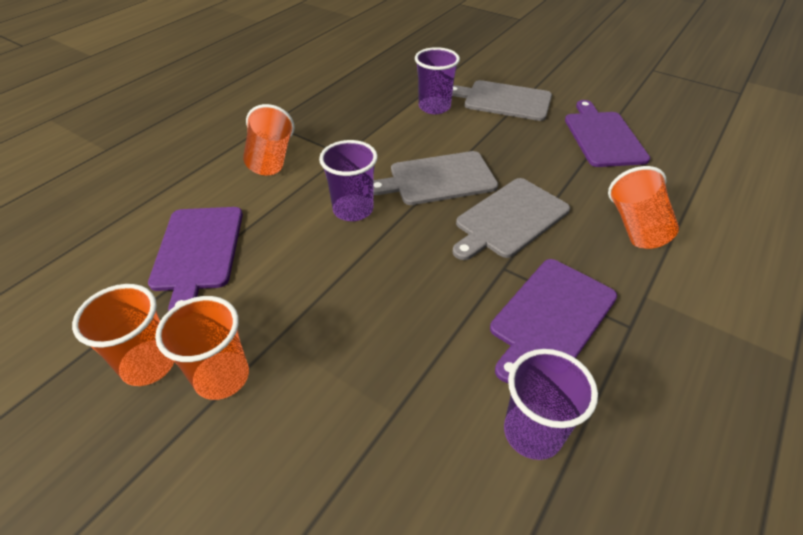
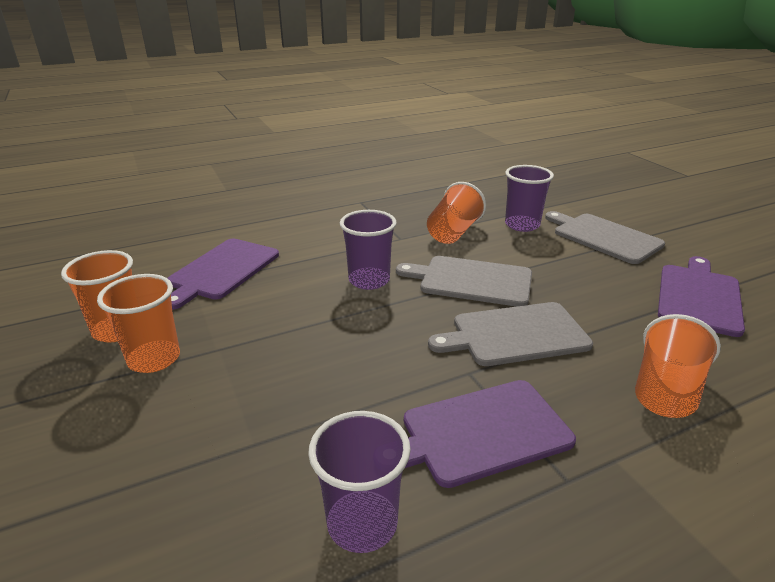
camera: 30 degrees right, 15 degrees down
orange cup [243,104,295,175] -> orange cup moved to [427,182,486,244]

